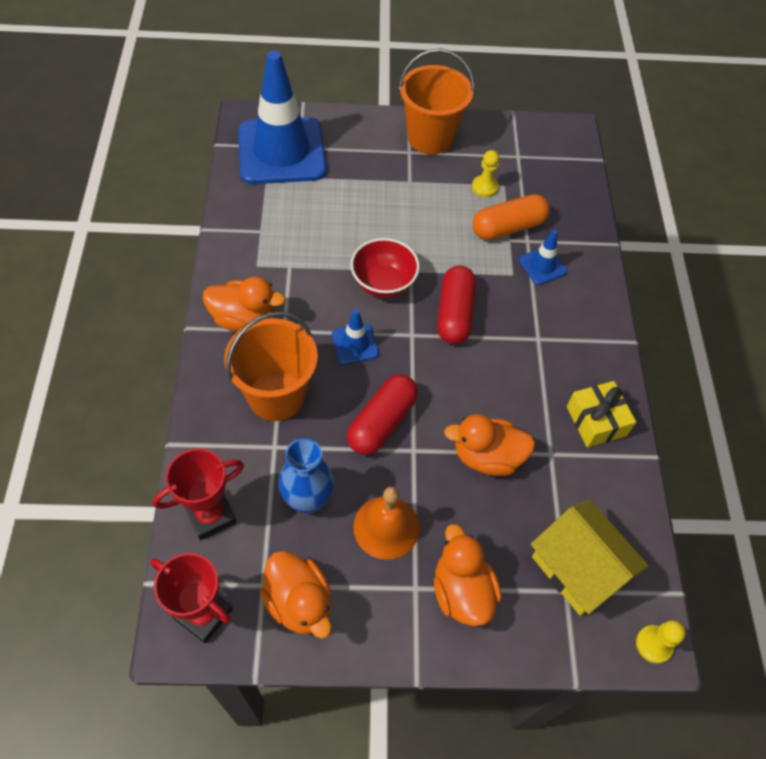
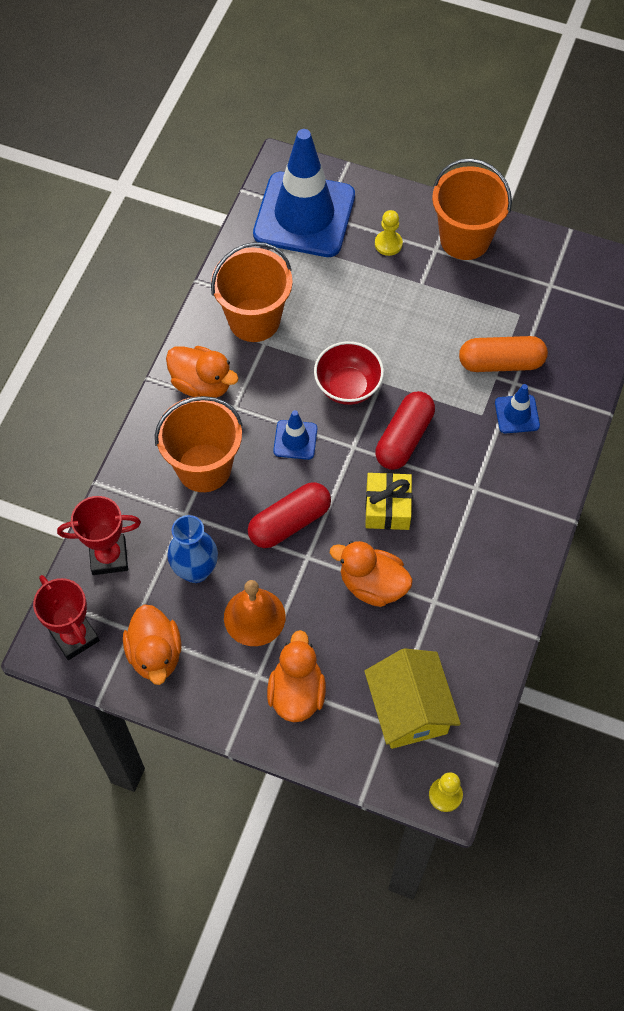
camera: 25 degrees right, 5 degrees up
yellow pawn [472,150,499,197] -> yellow pawn moved to [375,210,403,256]
yellow gift [567,381,636,448] -> yellow gift moved to [365,473,412,530]
none -> orange bucket [211,242,293,342]

